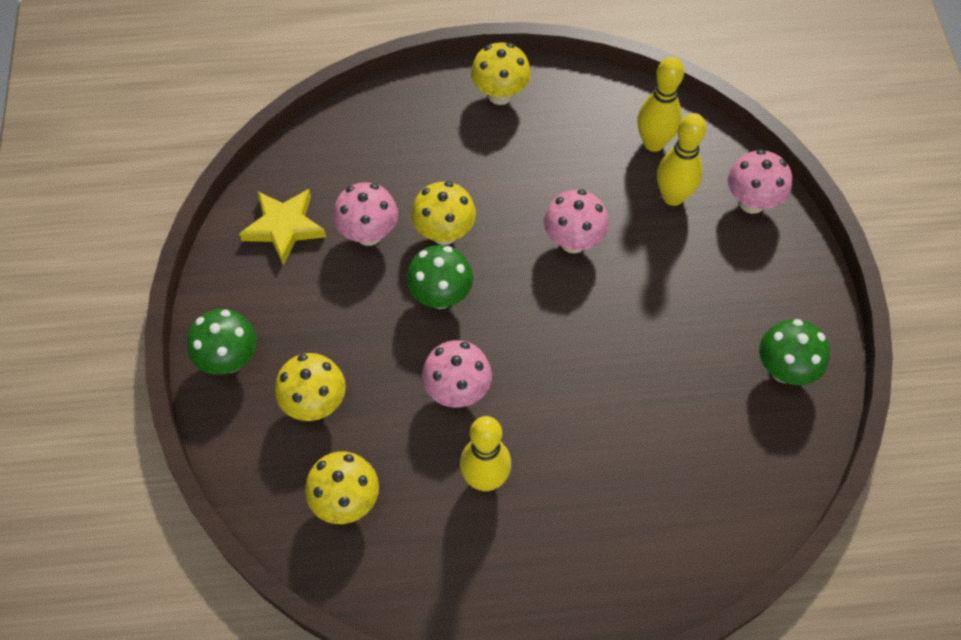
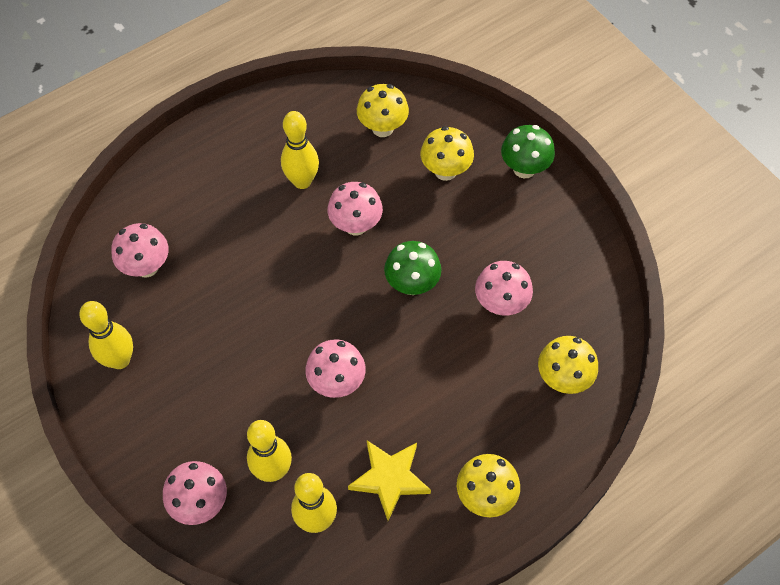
camera: 150 degrees right, 0 degrees up
yellow star [239,189,326,265] -> yellow star moved to [348,441,431,520]
yellow mushroom [411,181,476,245] -> yellow mushroom moved to [538,336,598,394]
green mushroom [759,319,830,385] -> yellow bowling pin [79,301,133,369]
none -> pink mushroom [111,223,169,277]

